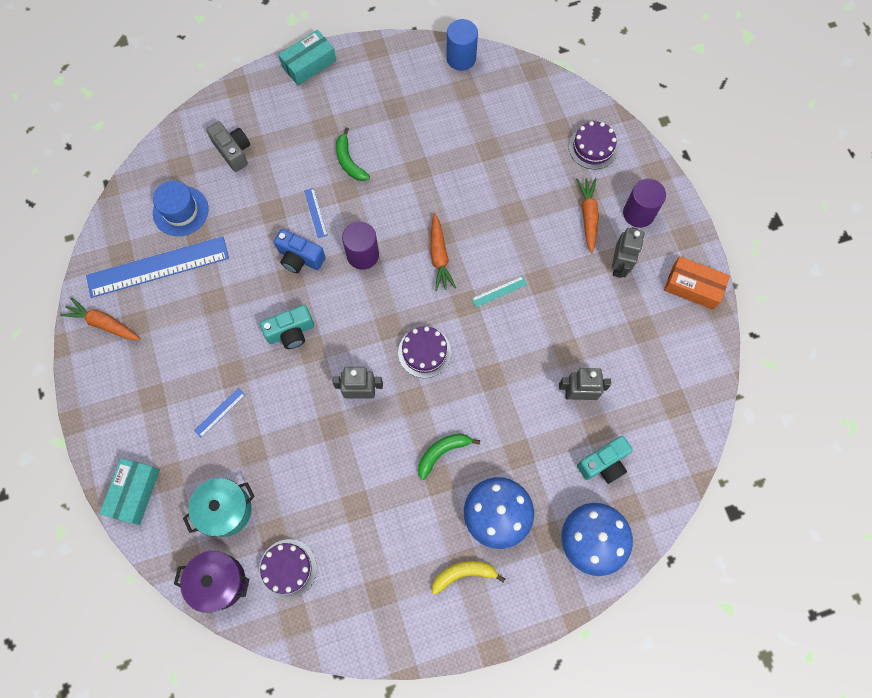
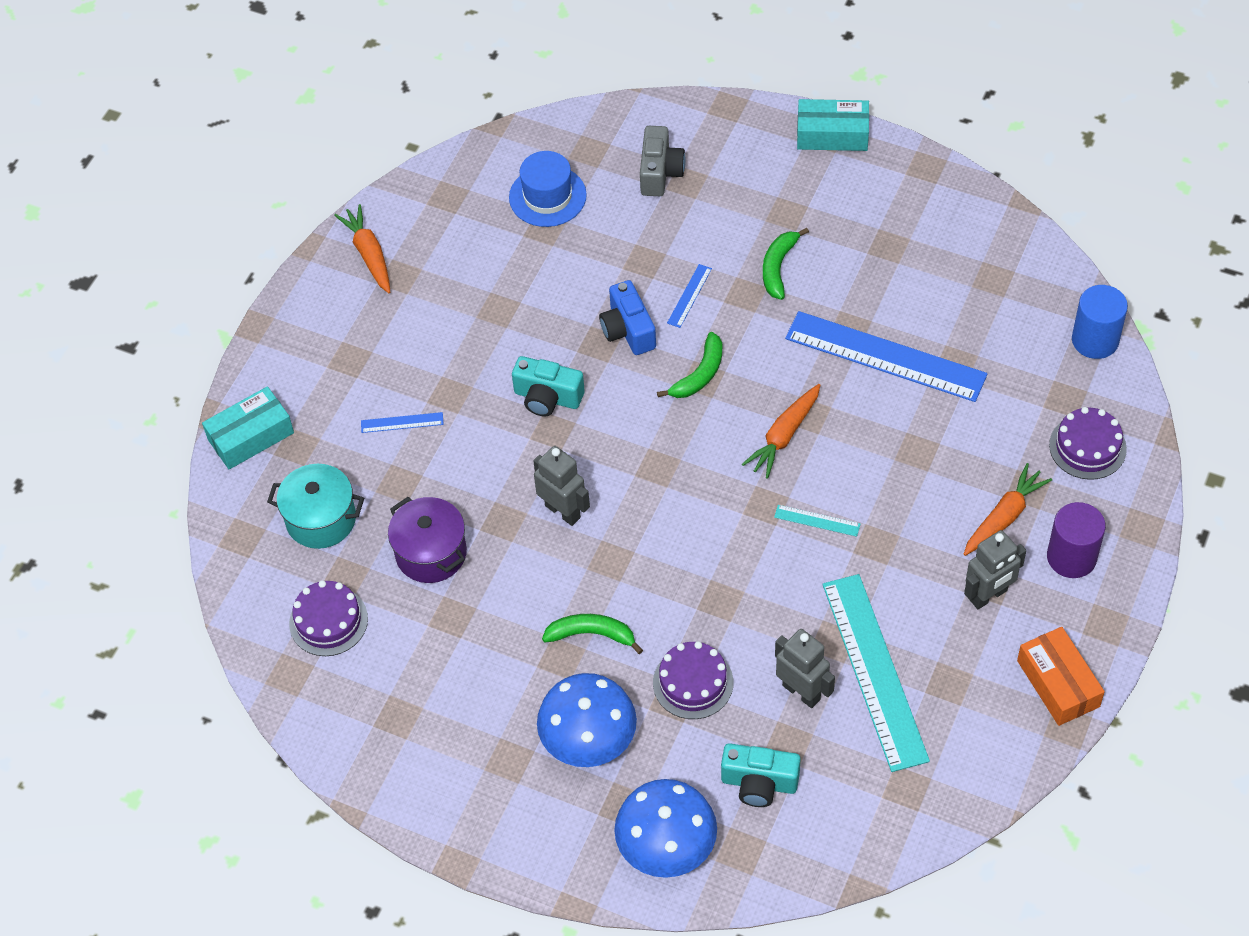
camera: 45 degrees right, 15 degrees down
blue ruler [86,236,229,298] -> blue ruler moved to [785,311,988,402]
purple pot [174,551,250,613] -> purple pot moved to [388,497,467,583]
purple cylinder [342,221,379,270] -> green banana [657,332,722,398]
purple cake [398,326,451,378] -> purple cake moved to [653,641,733,719]
yellow banana [432,561,505,595] -> none
blue cylinder [446,19,478,71] -> blue cylinder moved to [1072,285,1128,359]
none -> turquoise ruler [823,574,930,772]

